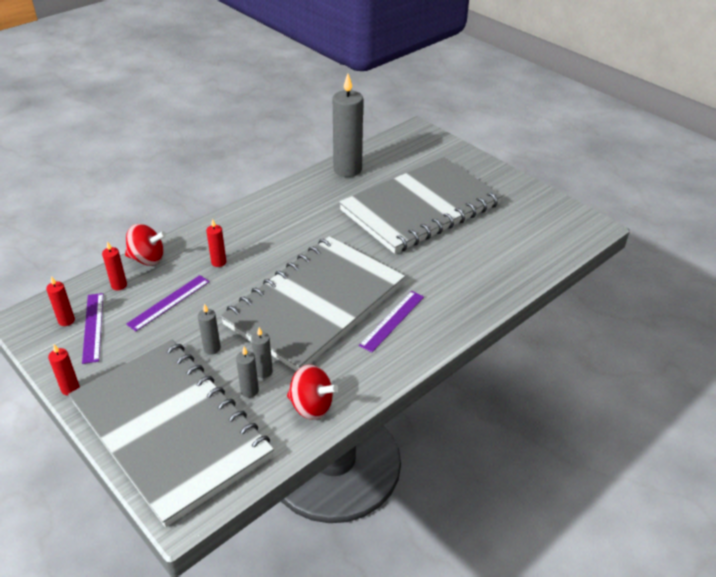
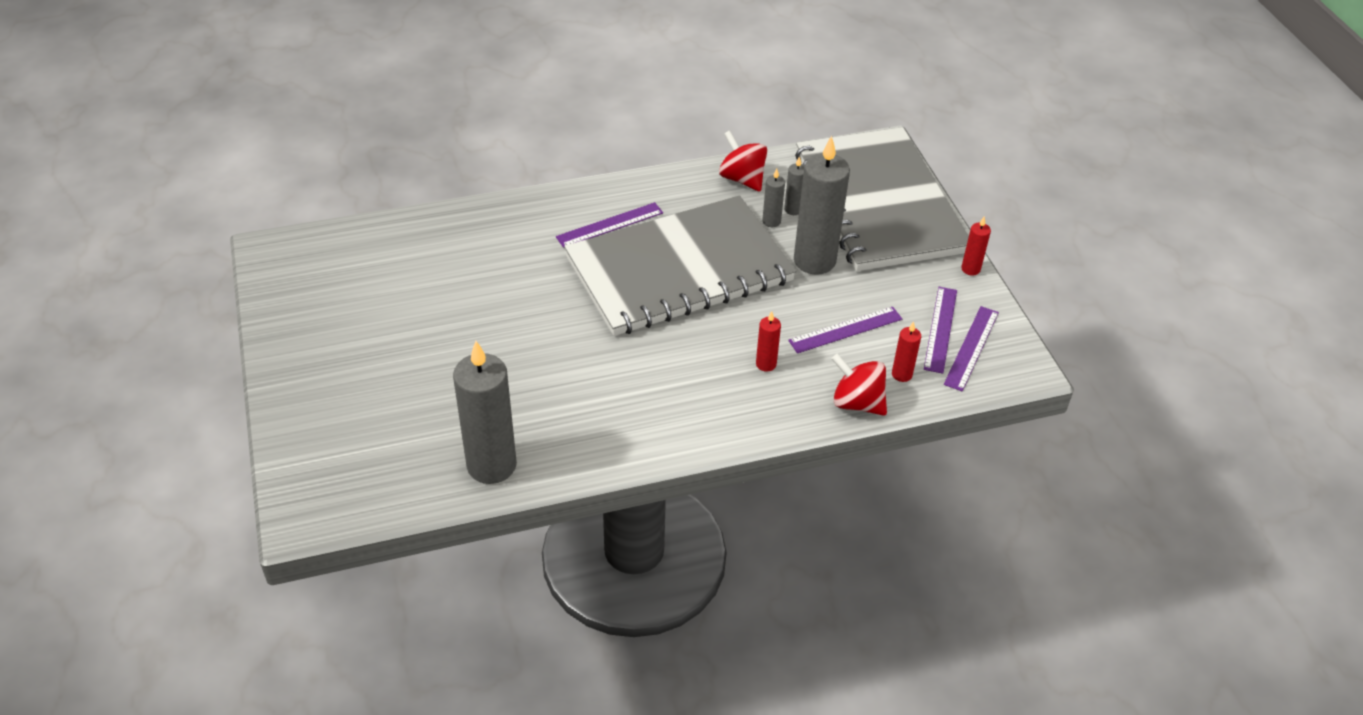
camera: 155 degrees left, 5 degrees up
red candle [46,276,75,326] -> purple ruler [944,306,999,391]
grey candle [198,304,221,355] -> grey candle [794,136,850,275], size x2.22
grey notebook [339,157,503,254] -> none

